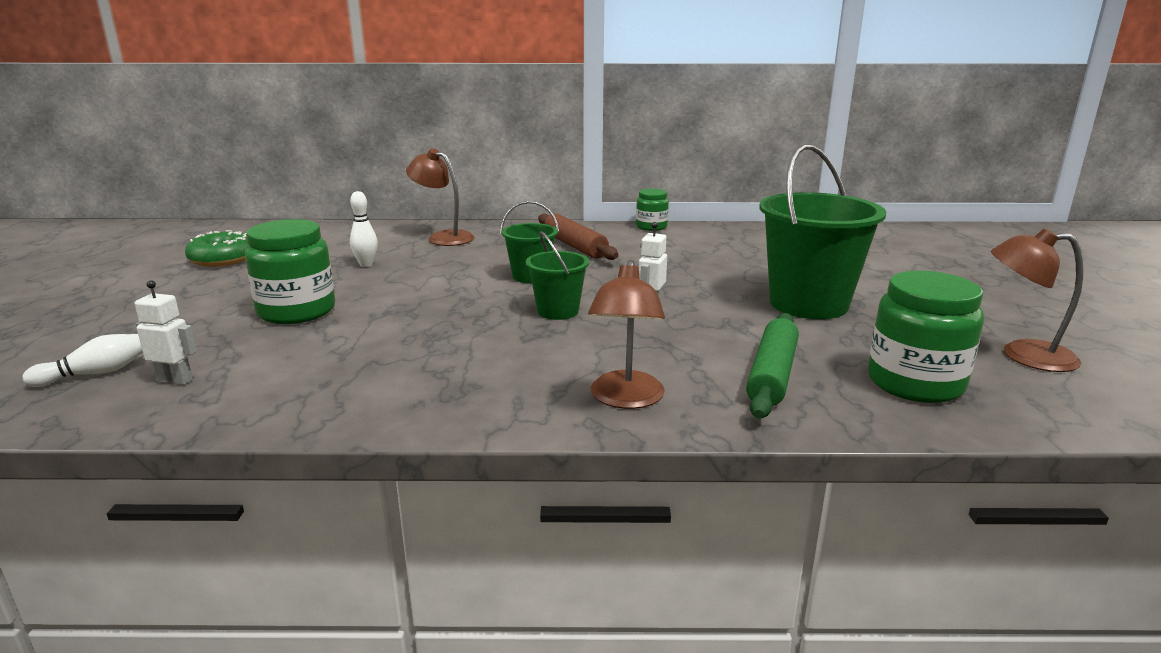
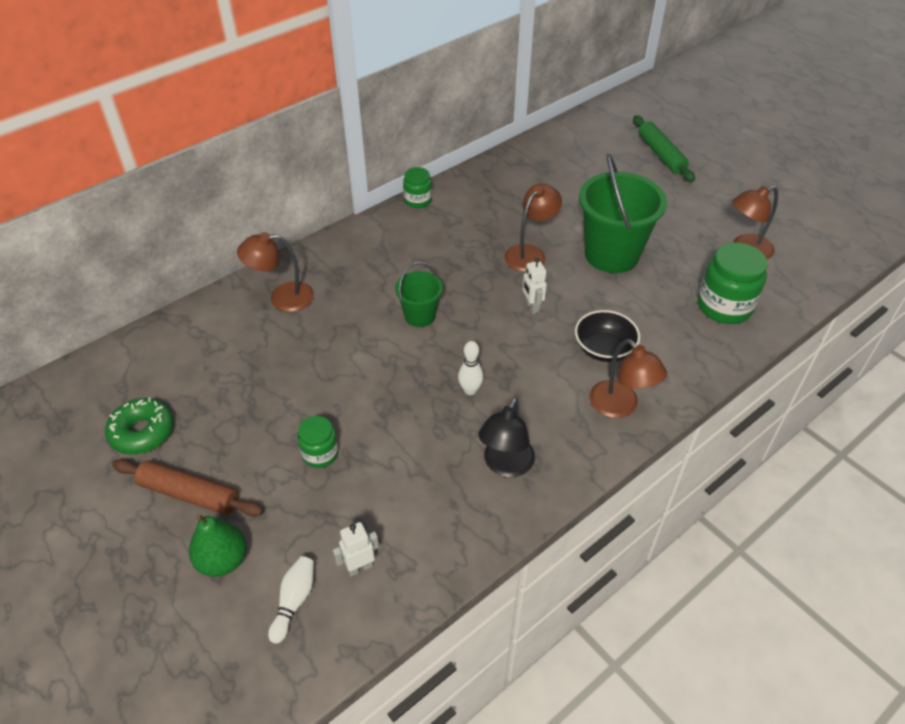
camera: 40 degrees left, 25 degrees up
green jar [245,219,335,324] -> green jar [297,416,339,468], size x0.57
white bowling pin [350,191,378,267] -> white bowling pin moved to [458,341,484,395]
green bucket [526,231,589,320] -> none
brown rolling pin [538,214,619,260] -> brown rolling pin moved to [112,459,263,517]
green rolling pin [746,313,799,419] -> green rolling pin moved to [633,115,695,182]
none -> green pear [189,514,247,577]
none -> black lamp [478,397,535,477]
none -> brown lamp [505,184,562,272]
none -> black bowl [575,310,640,362]

